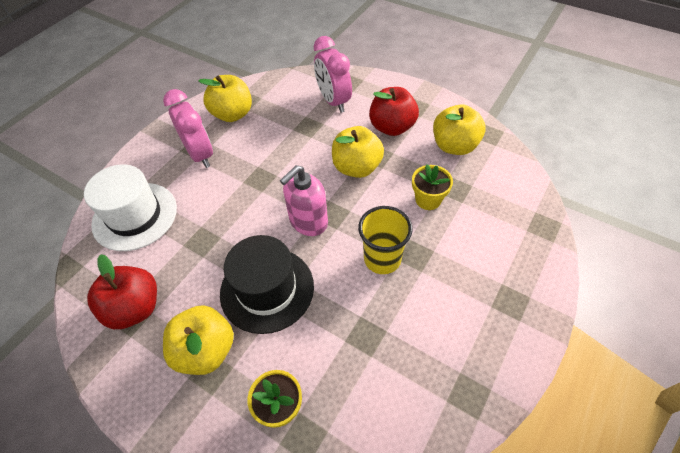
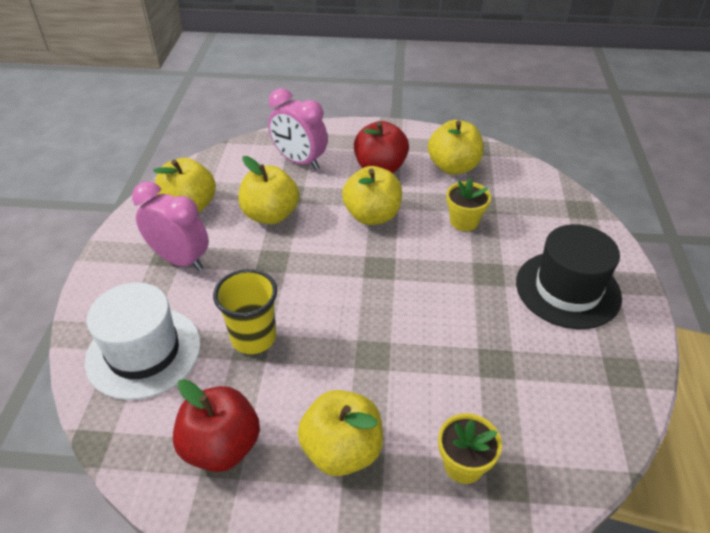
camera: 30 degrees left, 10 degrees down
black hat [220,235,314,334] -> black hat moved to [516,224,622,329]
pink soap dispenser [280,165,328,236] -> none
yellow cup [358,206,413,274] -> yellow cup moved to [213,269,277,354]
none -> yellow apple [239,156,299,224]

